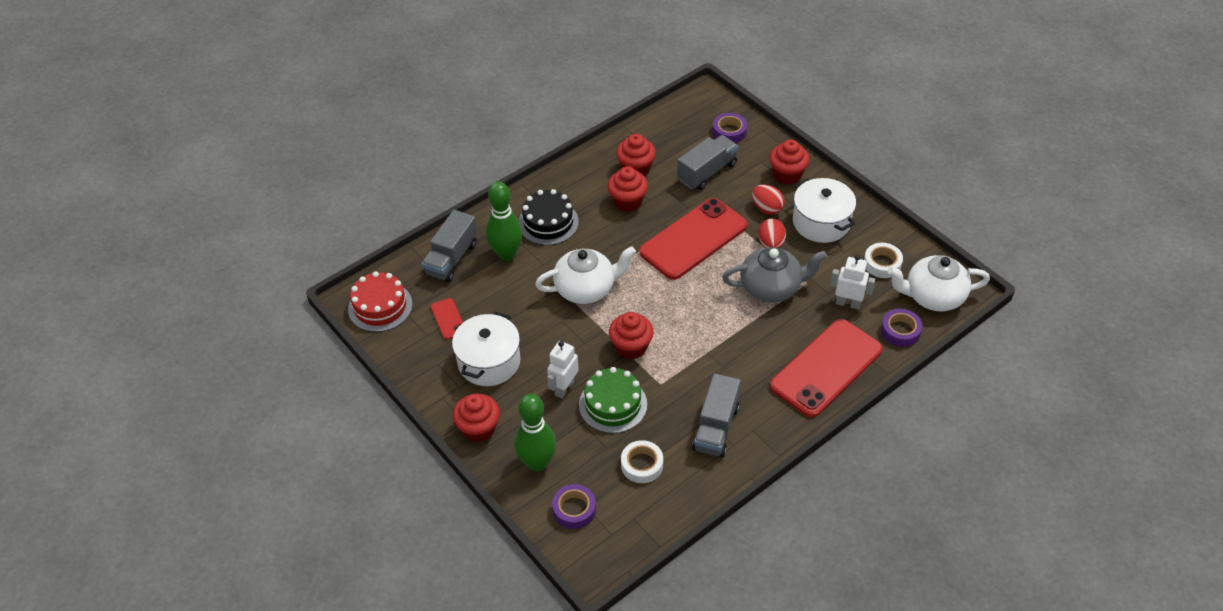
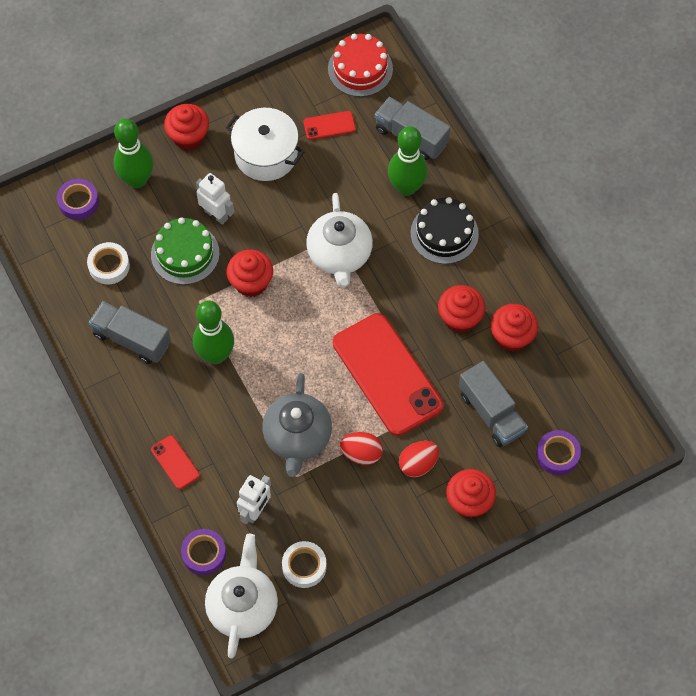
camera: 100 degrees right, 15 degrees up
red phone [770,319,883,418] -> red phone [151,435,200,489], size x0.43
white pot [793,178,856,243] -> none
none -> green bowling pin [193,301,234,364]

